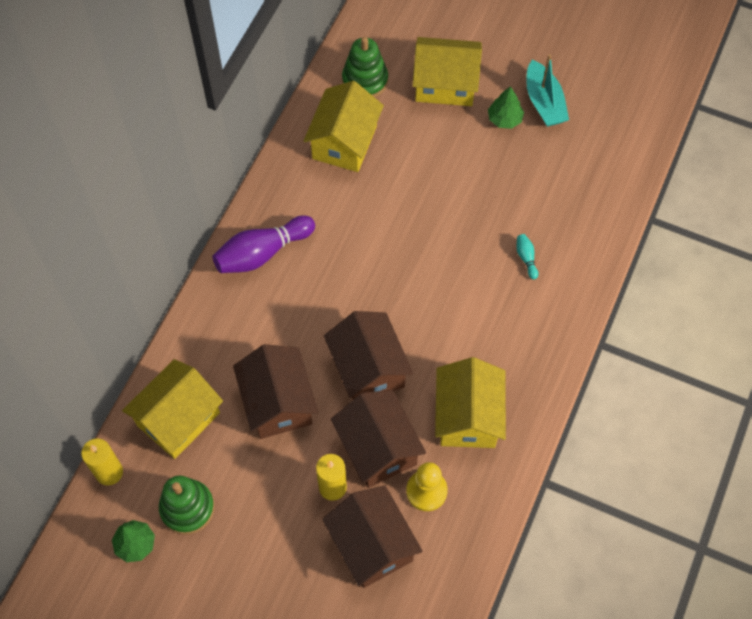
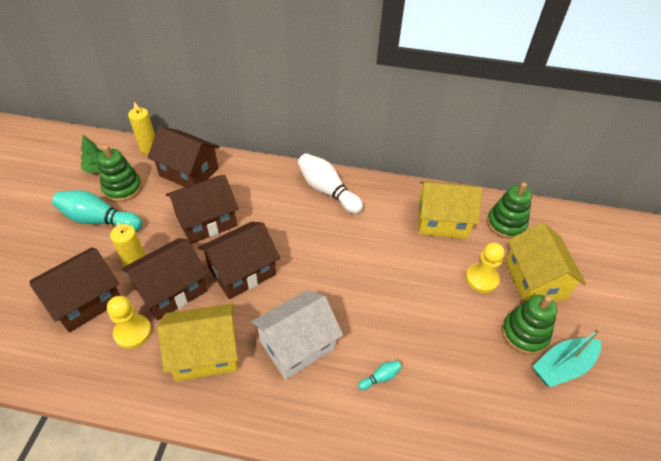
camera: 75 degrees right, 15 degrees down
yellow house [122,359,223,459] -> brown house [147,126,220,187]
purple bowling pin [212,215,315,273] -> white bowling pin [298,153,363,214]
green tree [488,86,524,129] -> green stacking toy [502,295,557,355]
none -> turquoise bowling pin [52,190,142,231]
none -> white house [251,290,343,380]
none -> yellow pawn [466,243,505,293]

